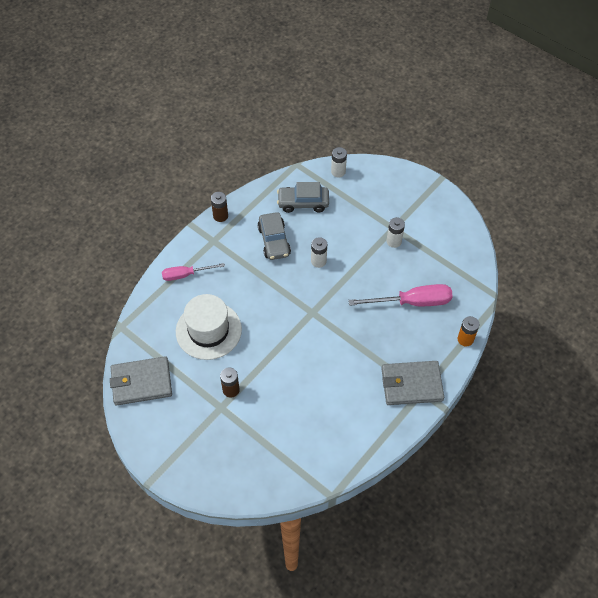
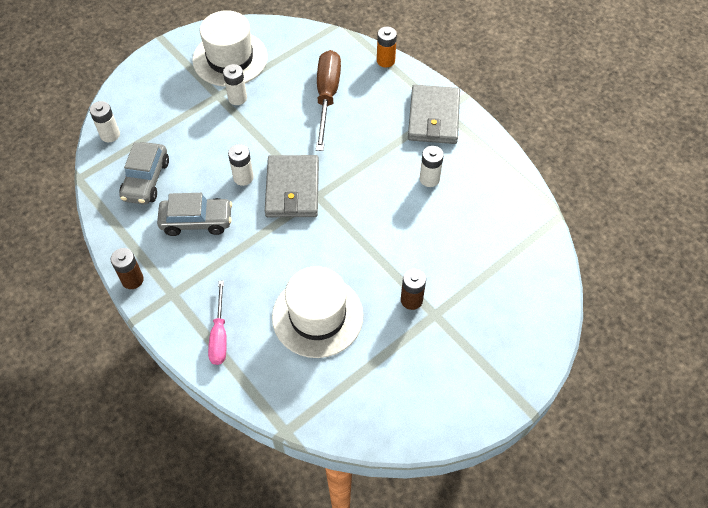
camera: 80 degrees left, 0 degrees up
grey wallet [110,356,172,406] -> grey wallet moved to [265,155,319,217]
pink screwdriver [348,284,453,306] -> brown screwdriver [316,50,341,151]
none -> white hat [192,10,268,87]
none -> white battery [420,146,444,187]

